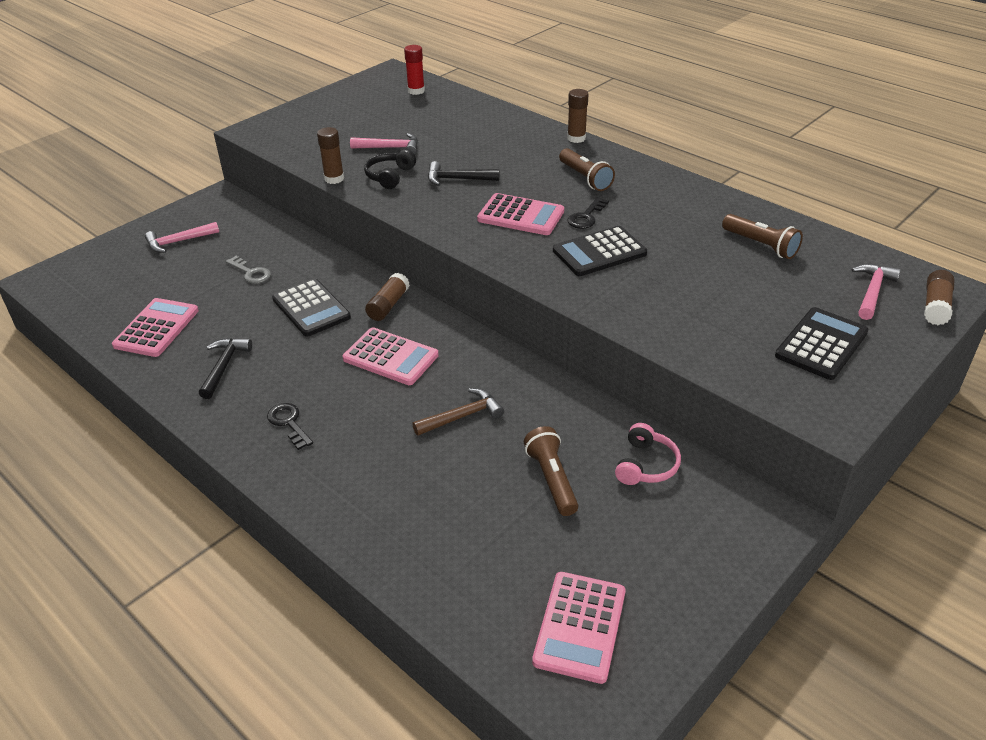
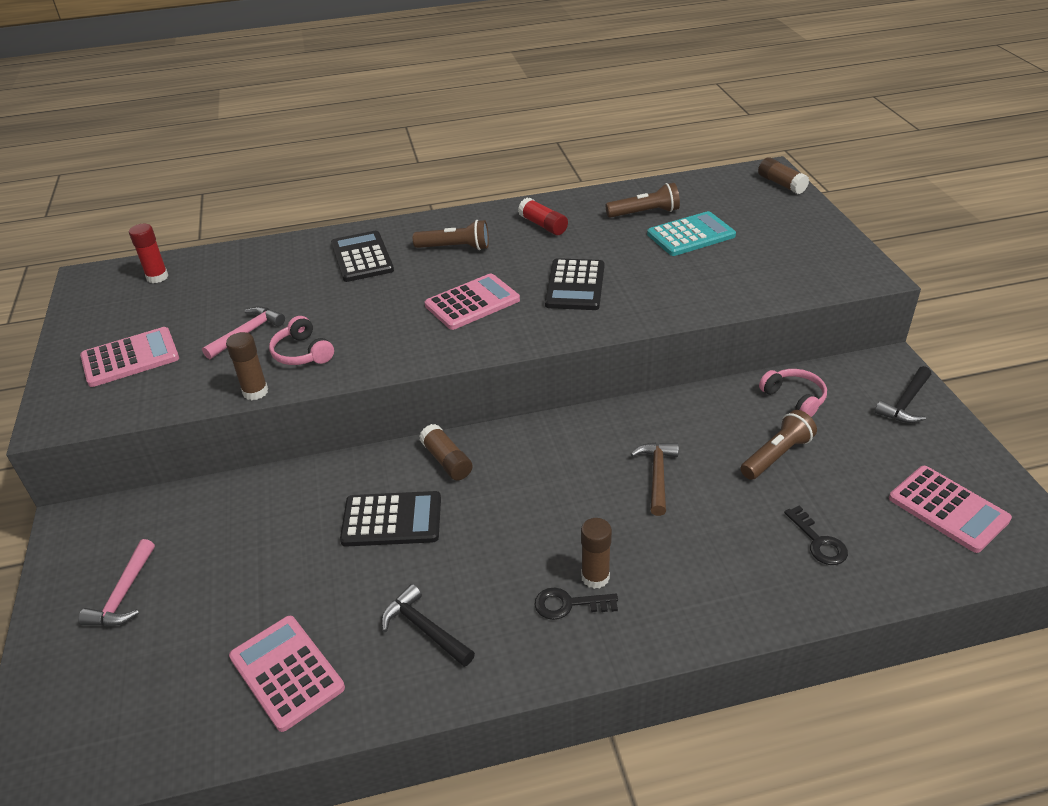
camera: 55 degrees left, 0 degrees up
grey key [225,256,271,284] -> none
pink calculator [342,327,439,385] -> pink calculator moved to [80,327,179,387]
black headphones [364,149,416,189] -> pink headphones [269,316,334,365]
black hammer [428,161,499,186] -> black hammer moved to [875,366,931,423]
brown flashlight [524,426,578,516] -> brown flashlight turned 120 degrees clockwise [741,410,817,480]
brown glue stick [567,89,589,143] -> brown glue stick moved to [581,518,612,589]
black key [567,197,609,229] -> black key moved to [784,506,848,565]
black calculator [775,307,869,380] -> black calculator moved to [331,231,394,282]
pink hammer [852,264,901,320] -> none
none -> red glue stick [518,198,568,235]
none -> turquoise calculator [647,211,736,256]

